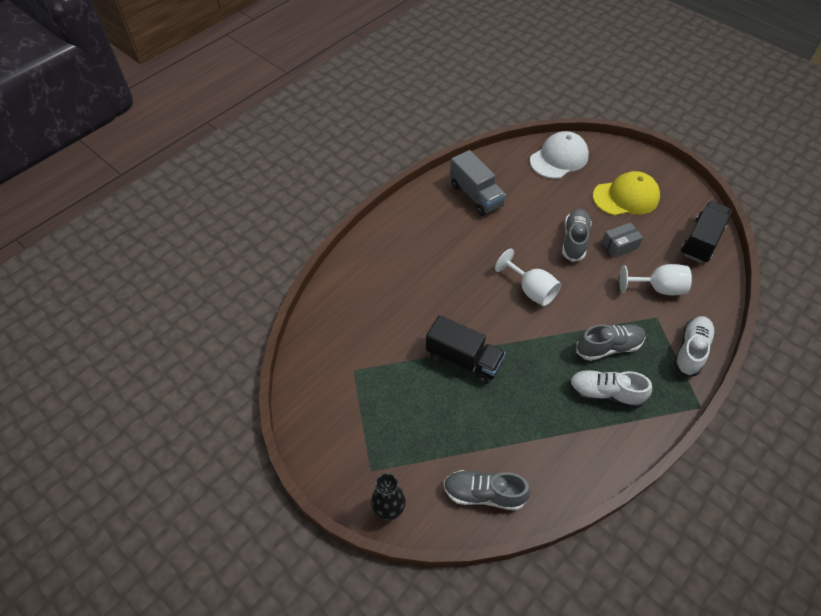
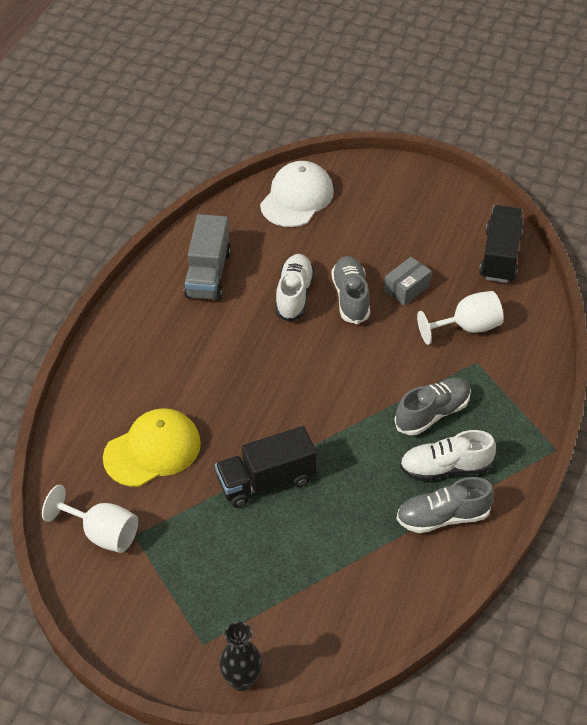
camera: 20 degrees left, 5 degrees down
black truck [426,315,506,384] -> black truck turned 150 degrees clockwise [215,426,317,508]
grey shoe [444,470,531,511] -> grey shoe moved to [396,477,494,533]
grey truck [450,150,506,216] -> grey truck turned 60 degrees clockwise [184,214,231,301]
white goblet [495,249,561,306] -> white goblet moved to [42,485,138,553]
yellow cap [593,171,660,216] -> yellow cap moved to [103,408,201,487]
white shoe [674,316,715,377] -> white shoe moved to [275,254,314,322]

